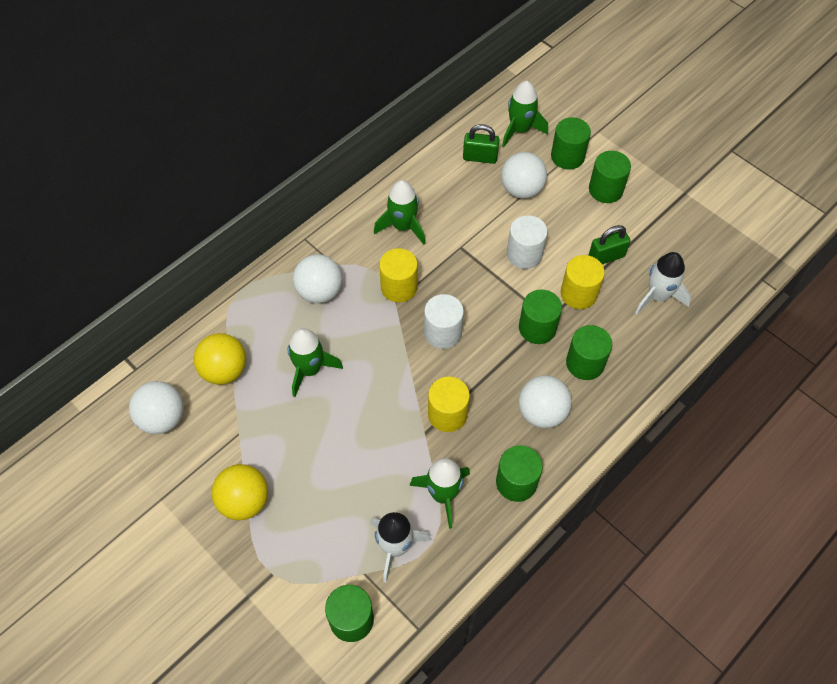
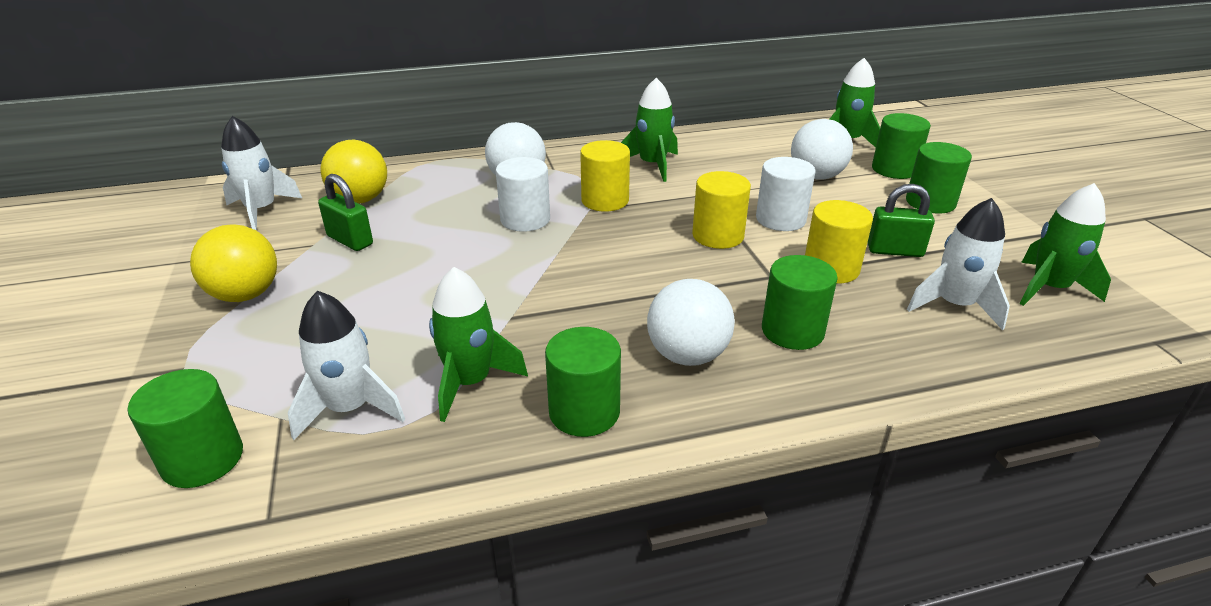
camera: 30 degrees right, 25 degrees down
white ball [129,381,184,434] -> white rocket [221,116,302,231]
green rocket [287,328,343,397] -> green rocket moved to [1020,183,1111,306]
white cylinder [424,294,464,349] -> white cylinder moved to [496,157,550,232]
yellow cylinder [428,377,470,432] -> yellow cylinder moved to [692,171,751,249]
green padlock [463,124,500,164] -> green padlock moved to [318,174,373,251]
green cylinder [519,290,562,344] -> none

